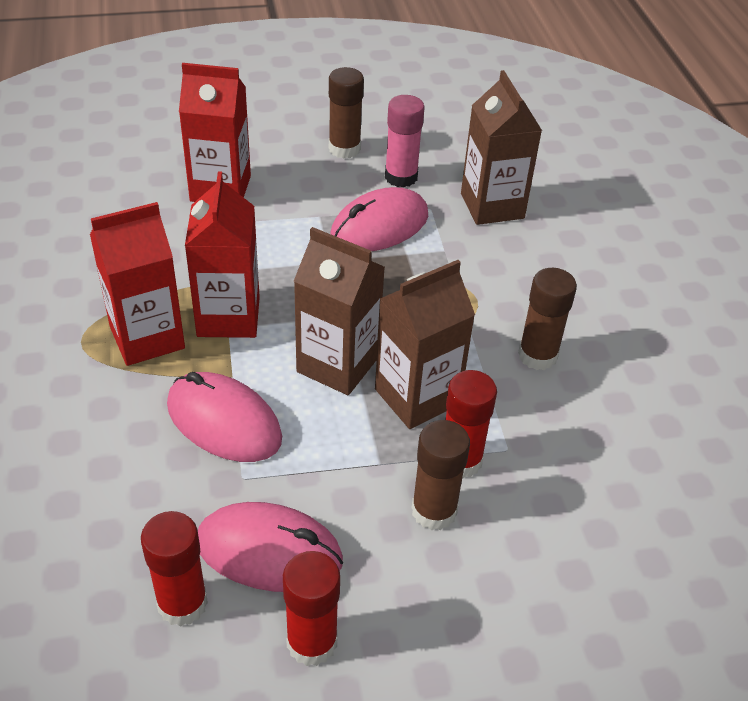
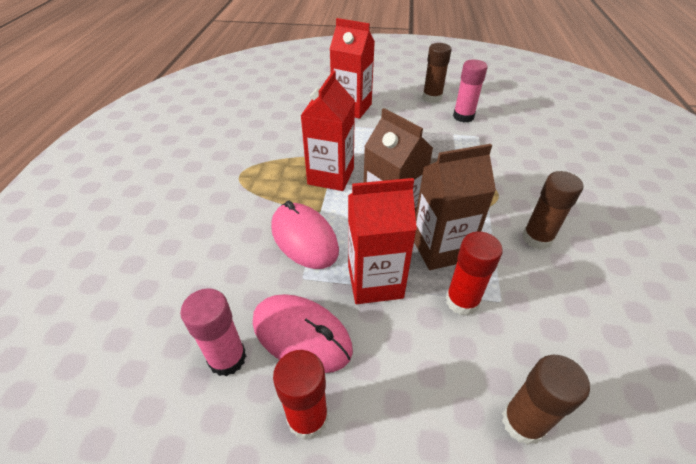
camera: 20 degrees right, 0 degrees up
red carton [90,202,185,366] -> red carton moved to [348,178,417,304]
red glue stick [141,511,208,626] -> pink glue stick [180,288,246,376]
pink mouse [330,187,428,251] -> none
brown glue stick [412,420,470,530] -> brown glue stick moved to [502,355,590,445]
brown carton [461,70,542,225] -> none

